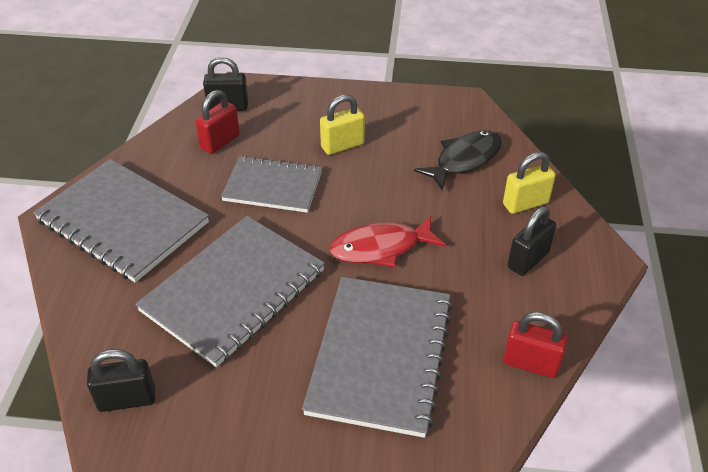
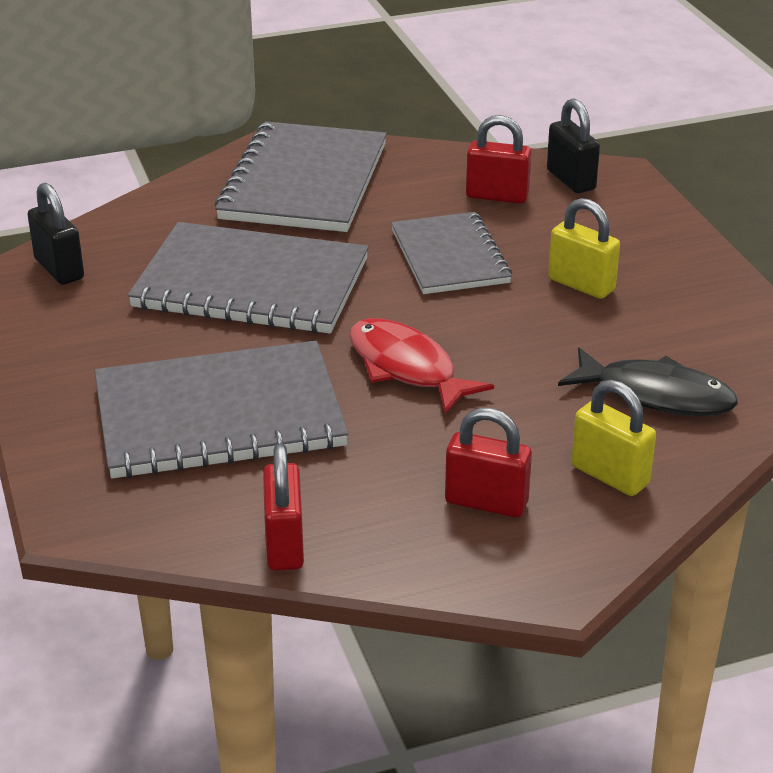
camera: 65 degrees right, 10 degrees down
black padlock [508,206,556,276] -> red padlock [445,408,532,518]

